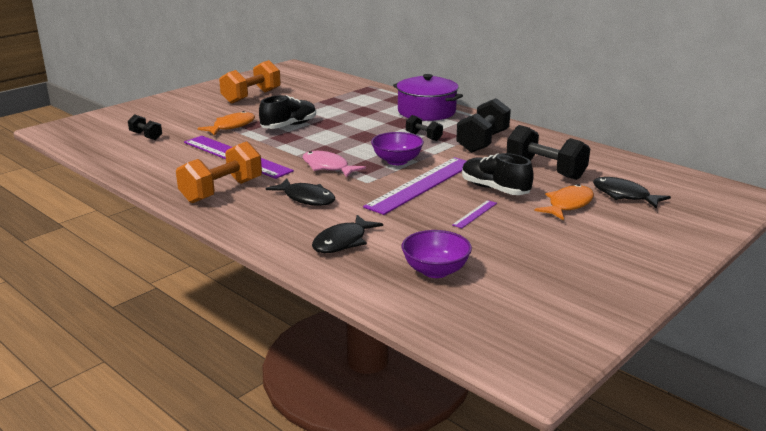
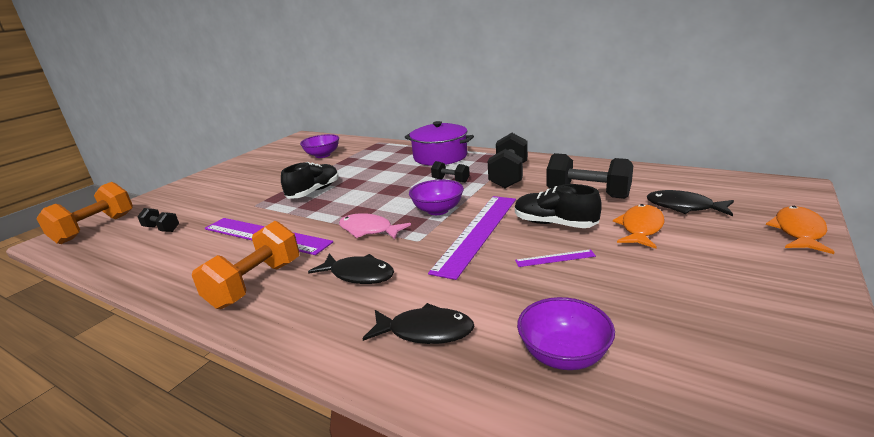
camera: 10 degrees left, 0 degrees up
orange fish [197,111,255,135] -> orange fish moved to [766,206,835,254]
orange dumbbell [219,60,281,104] -> orange dumbbell moved to [37,182,133,244]
black fish [312,215,383,253] -> black fish turned 105 degrees counterclockwise [362,303,474,344]
purple ruler [452,200,497,228] -> purple ruler turned 60 degrees clockwise [515,249,596,267]
none -> purple bowl [300,134,339,158]

